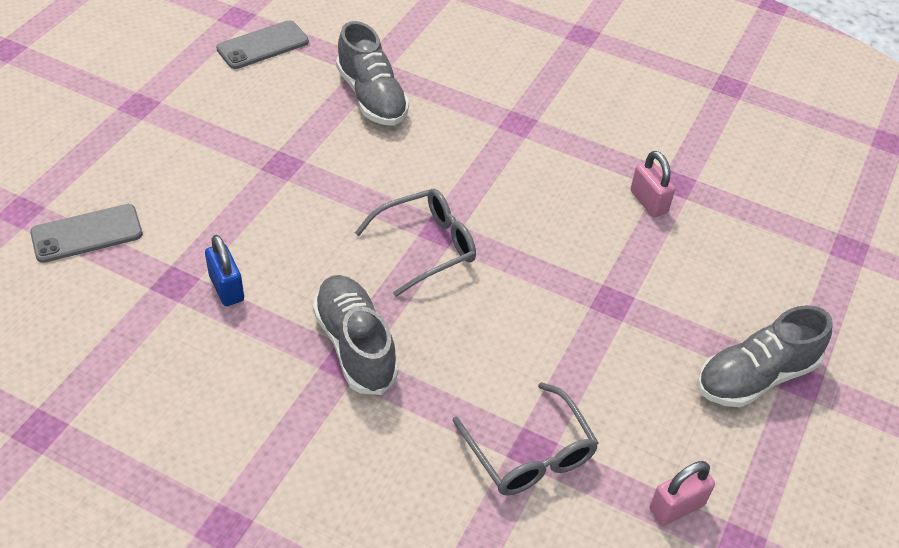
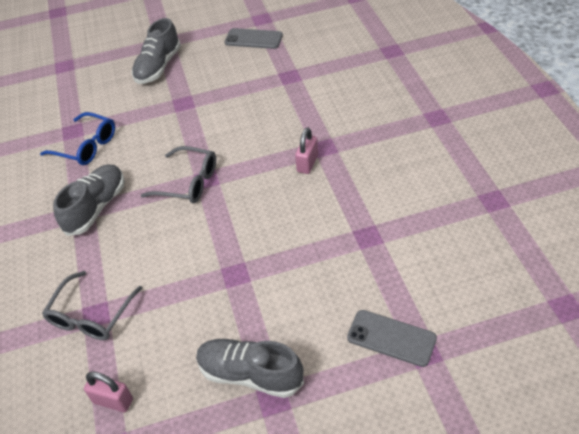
camera: 55 degrees right, 0 degrees up
grey phone [30,204,143,263] -> grey phone moved to [347,310,437,367]
blue padlock [205,235,244,306] -> blue glasses [40,112,115,165]
grey shoe [336,21,409,126] -> grey shoe moved to [132,18,181,84]
pink padlock [630,151,675,217] -> pink padlock moved to [295,127,318,174]

